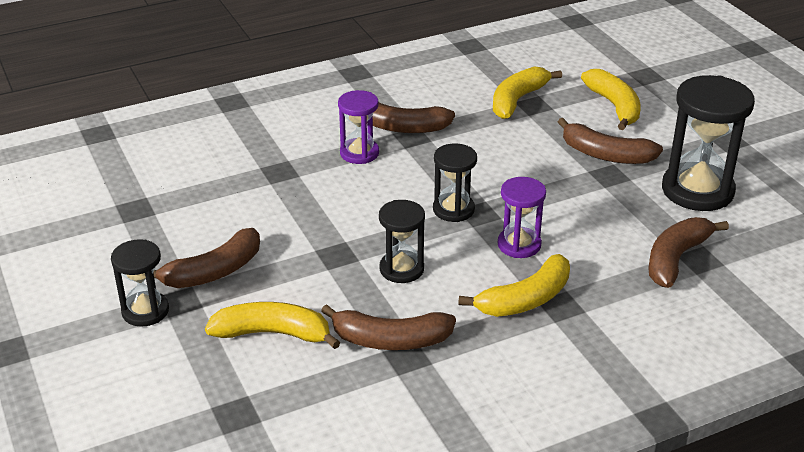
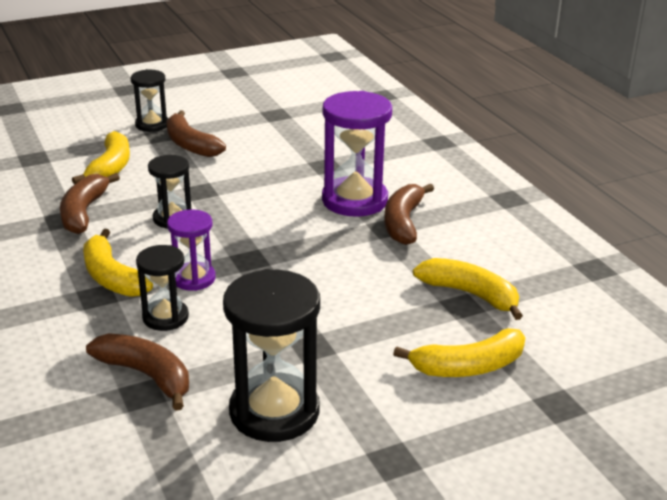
camera: 90 degrees right, 5 degrees down
purple hourglass [338,90,379,164] -> purple hourglass [322,91,392,217], size x1.74
black hourglass [433,143,477,222] -> black hourglass moved to [136,245,189,331]
brown banana [558,118,663,164] -> none

